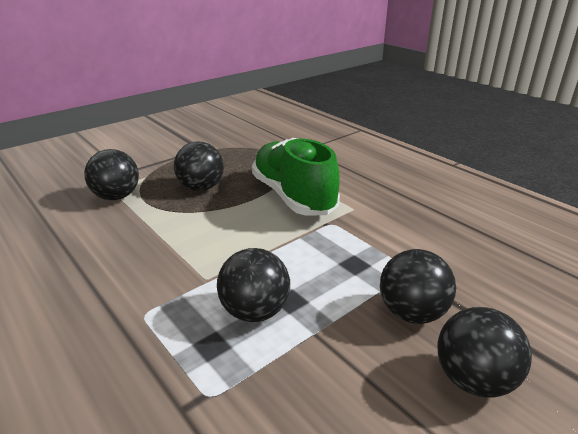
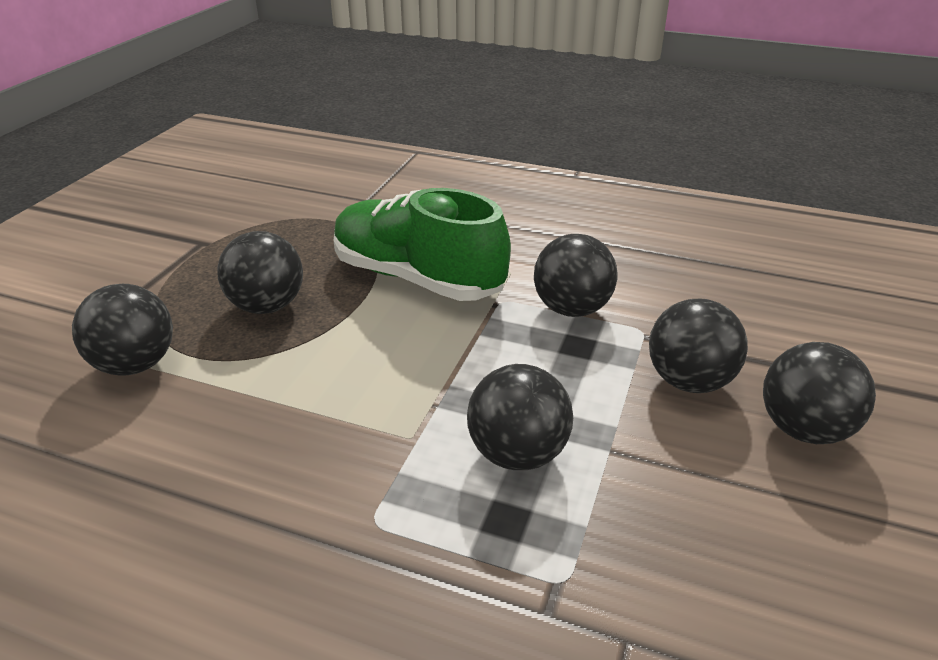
camera: 30 degrees left, 5 degrees up
none -> black ball [534,234,618,317]

